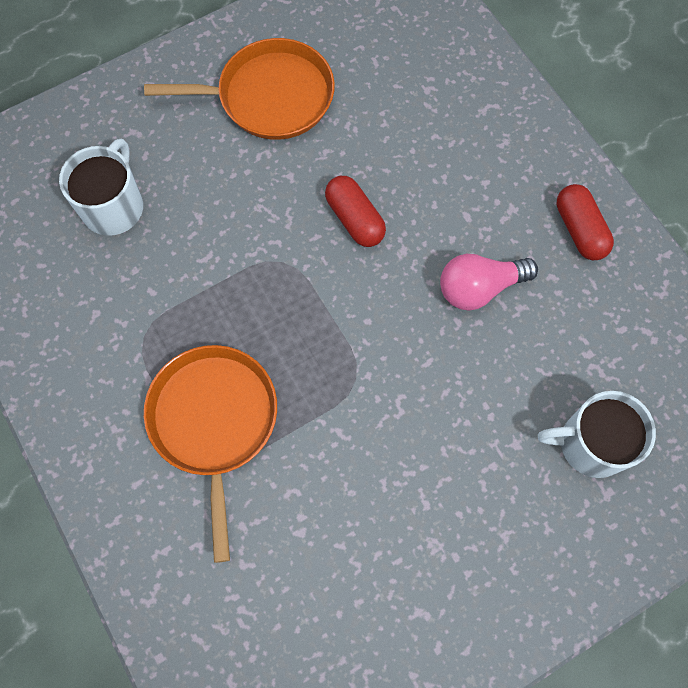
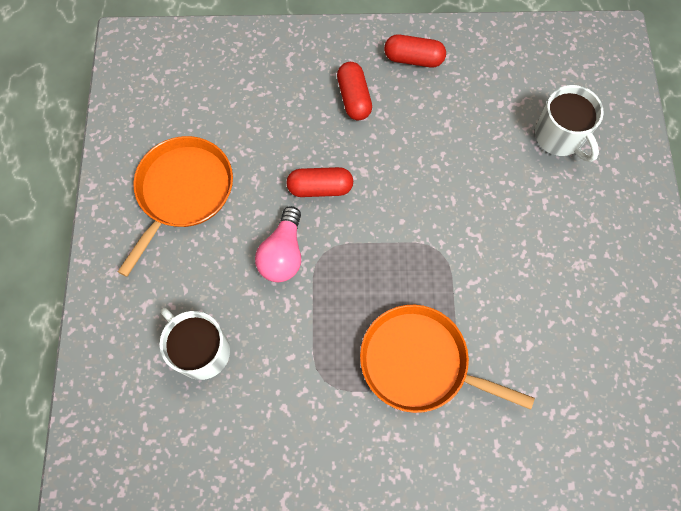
camera: 60 degrees left, 0 degrees up
pink light bulb [440,254,538,311] -> pink light bulb moved to [255,206,301,282]
white mug [538,391,656,478] -> white mug turned 60 degrees counterclockwise [535,85,604,162]
none -> red capsule [337,62,372,121]

